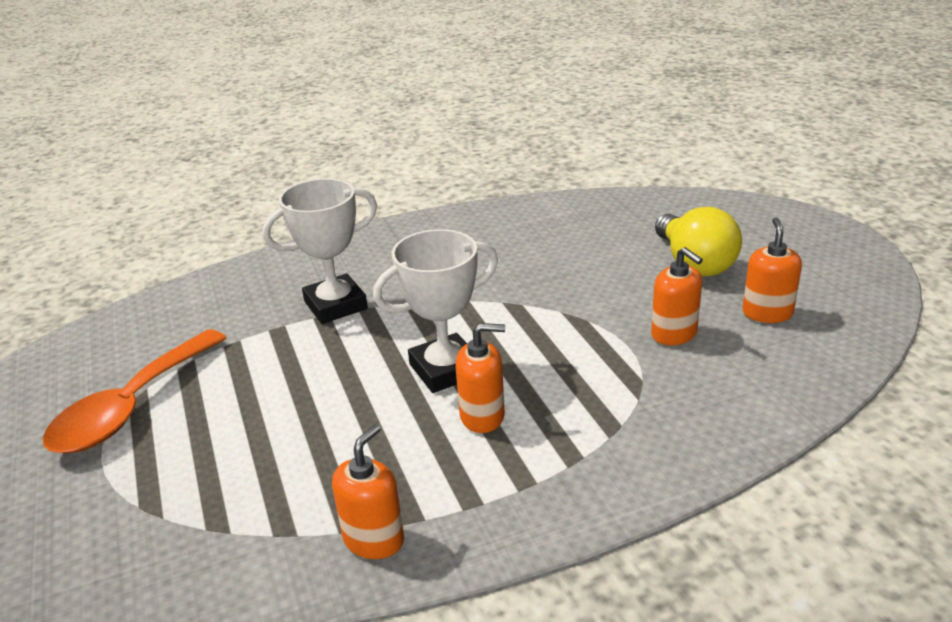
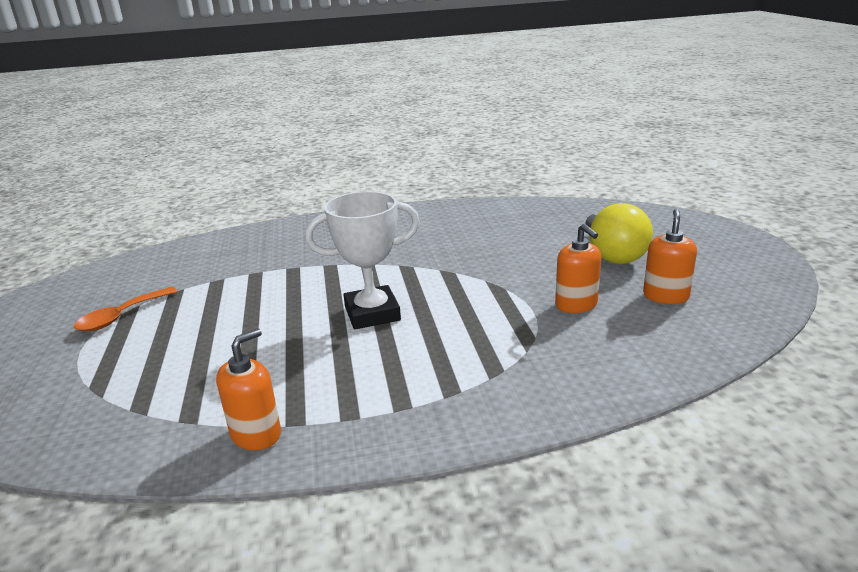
camera: 10 degrees right, 5 degrees down
orange spoon [43,330,227,453] -> orange spoon [74,287,178,331], size x0.59
white trophy [262,178,377,324] -> none
orange soap dispenser [455,323,505,433] -> none

